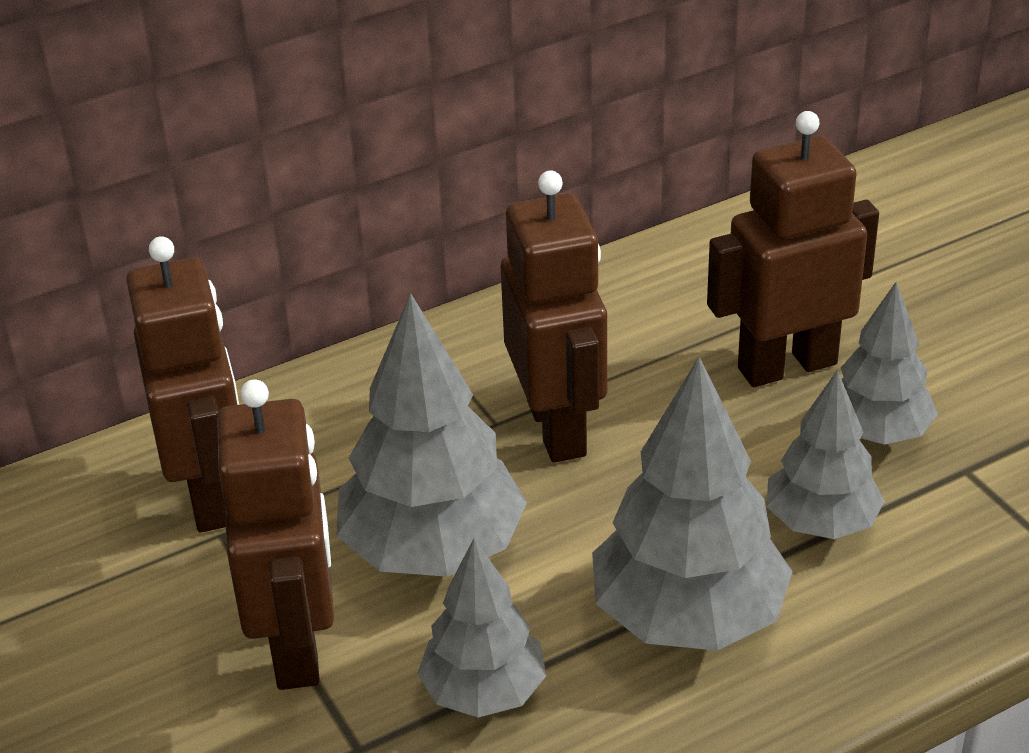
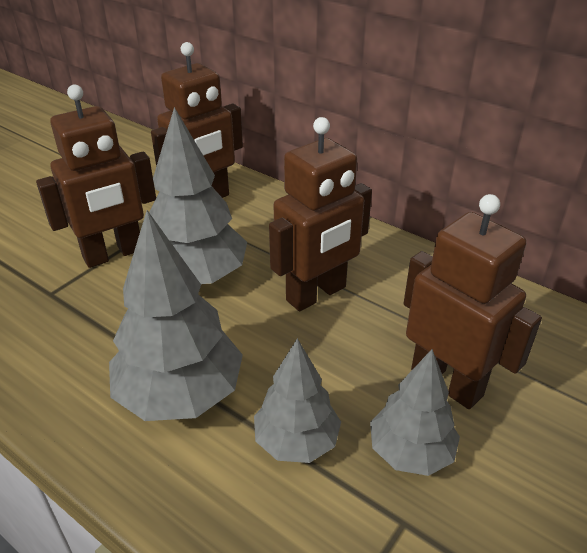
camera: 65 degrees right, 0 degrees up
grey tree [417,539,546,717] -> none

